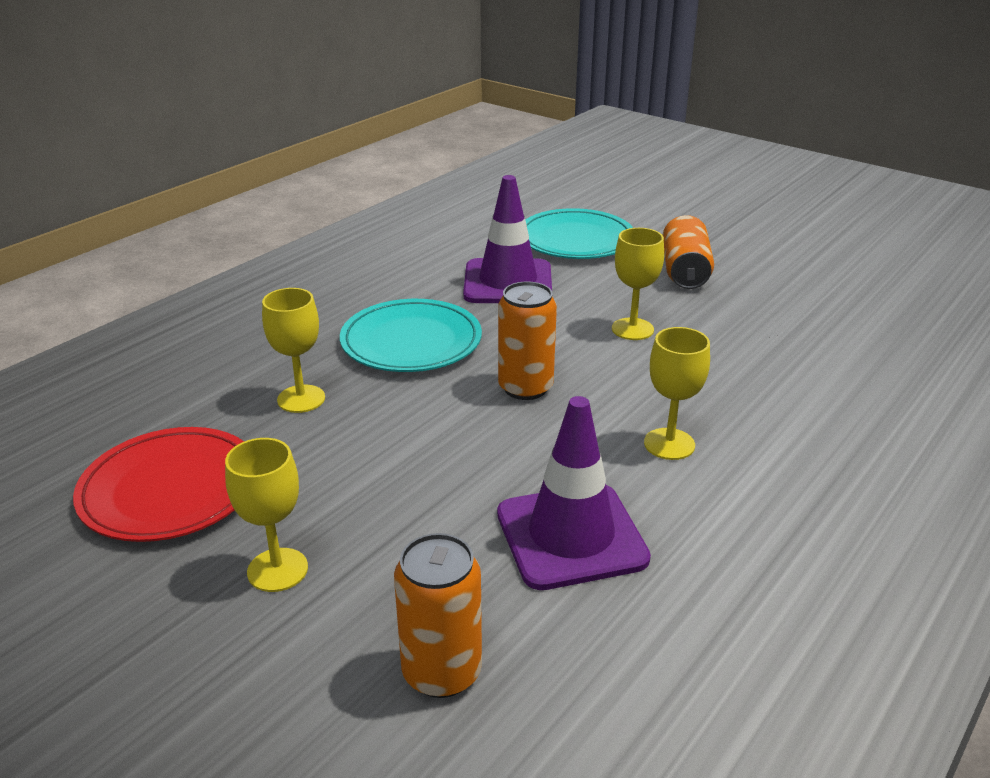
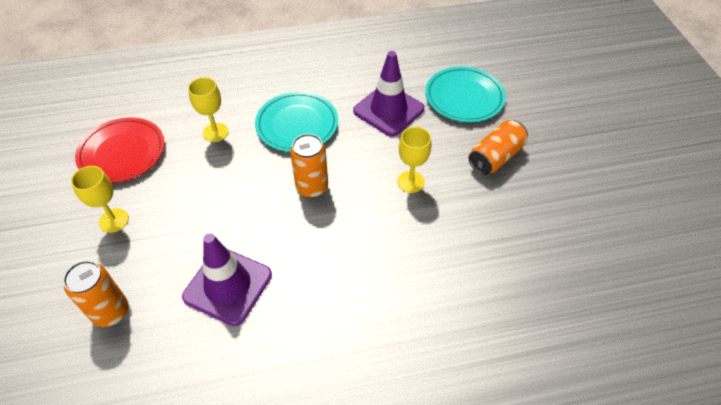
camera: 40 degrees right, 20 degrees up
yellow goblet [644,327,710,460] -> none

